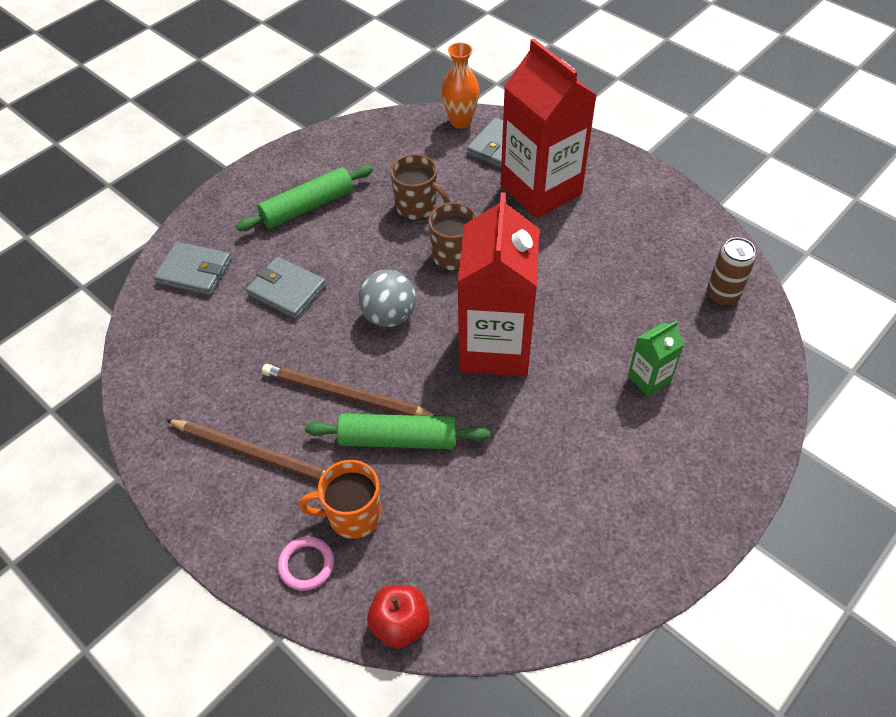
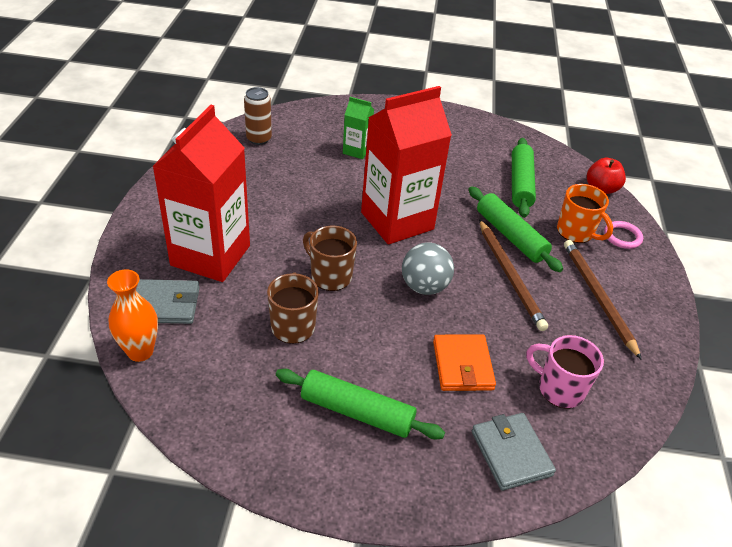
camera: 130 degrees left, 10 degrees down
grey wallet [246,257,326,319] -> orange wallet [433,335,496,391]
none -> green rolling pin [512,138,536,218]
none -> pink mug [526,335,604,408]

